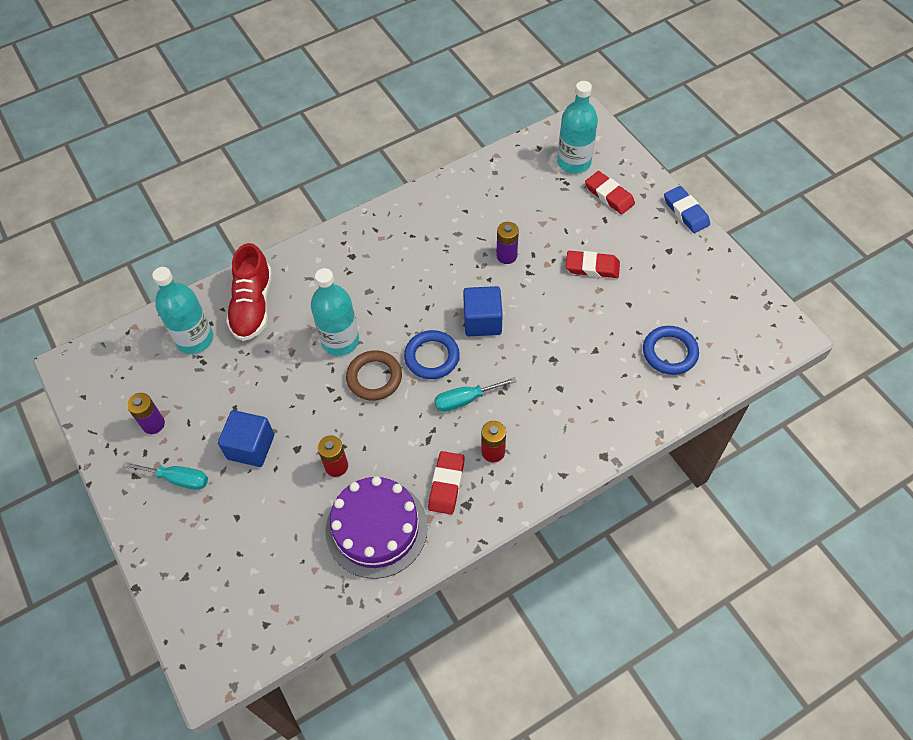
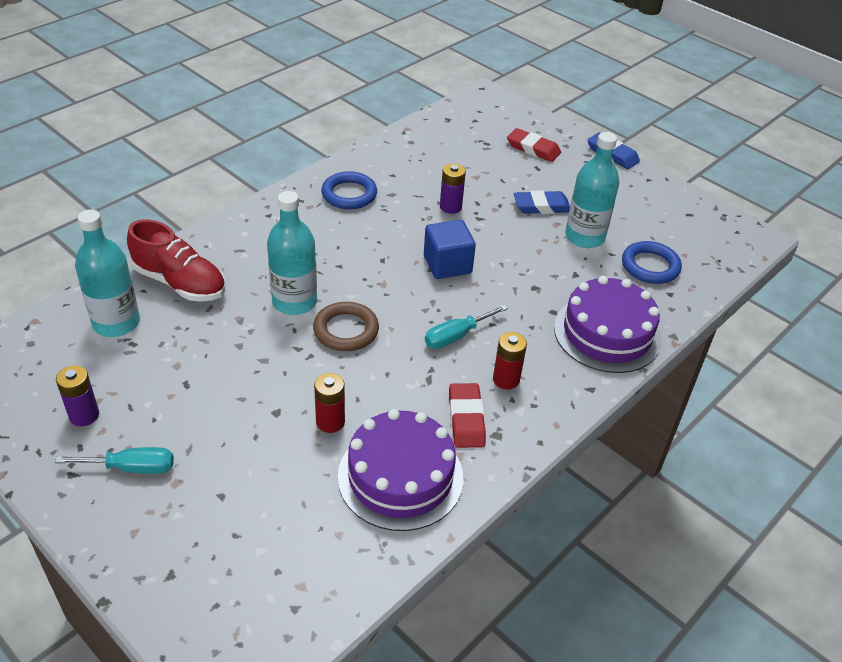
camera: 20 degrees left, 15 degrees down
blue cube [218,410,274,467] -> none
red shoe [226,243,272,341] -> red shoe turned 45 degrees counterclockwise [127,219,225,302]
blue ring [404,330,460,379] -> blue ring moved to [321,171,377,209]
turquoise bottle [557,81,598,174] -> turquoise bottle moved to [565,132,619,248]
red eraser [566,251,620,278] -> blue eraser [514,190,570,214]
none -> purple cake [554,276,661,373]

